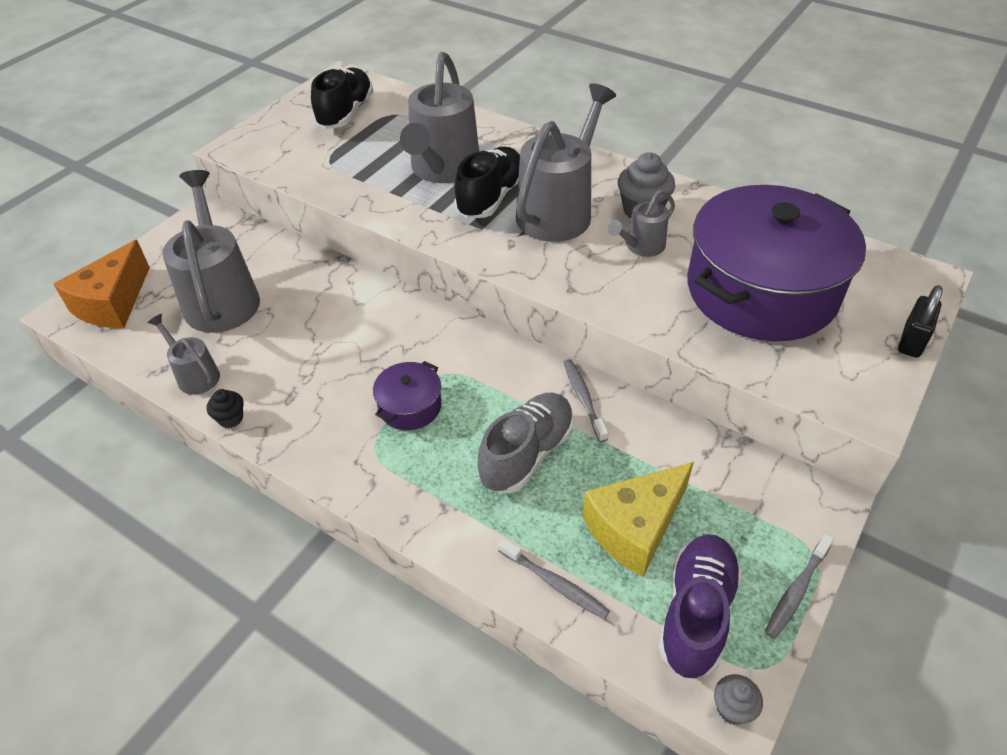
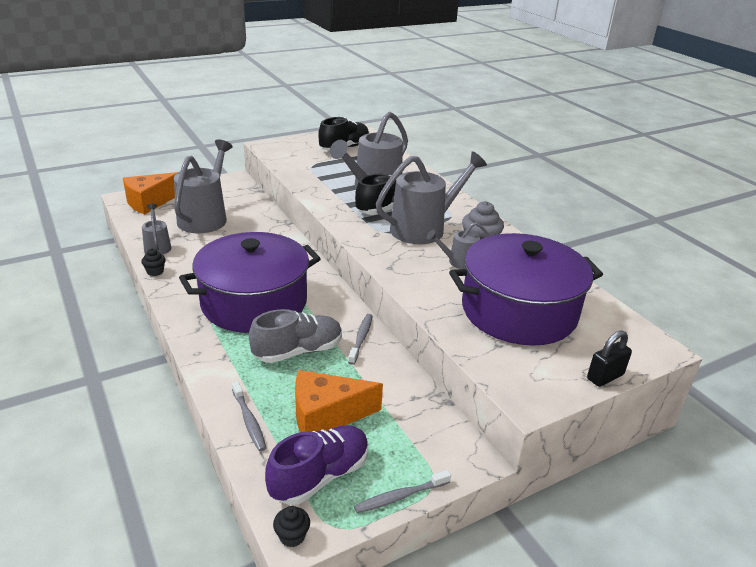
camera: 25 degrees right, 15 degrees down
purple pot [373,361,442,430] -> purple pot [179,232,321,333], size x2.41
yellow cheese [582,462,694,577] -> orange cheese [295,370,383,432]
grey cupcake [714,674,763,725] -> black cupcake [273,506,310,547]

